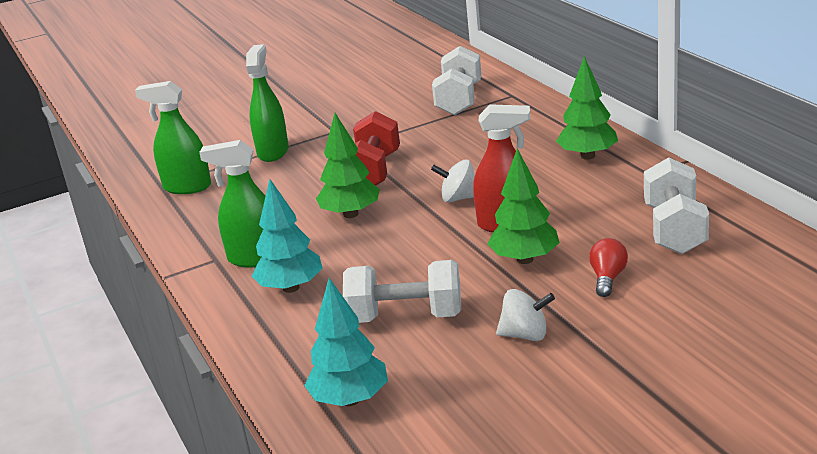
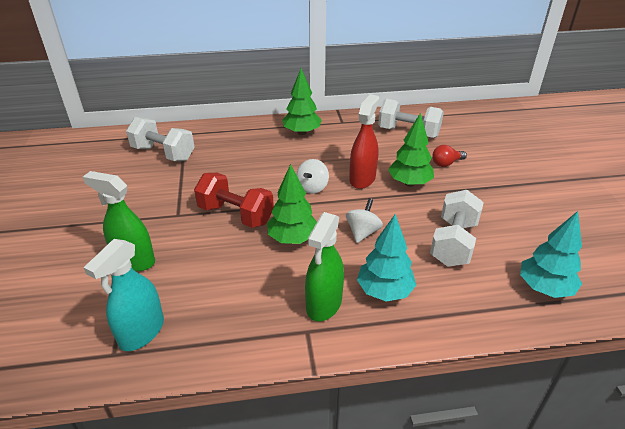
camera: 75 degrees left, 10 degrees up
green spray bottle [135,81,211,194] -> turquoise spray bottle [83,239,164,351]
white spinning top [496,289,555,341] -> white spinning top moved to [346,198,383,243]
red light bulb [589,238,628,297] -> red light bulb turned 60 degrees counterclockwise [432,145,467,167]

